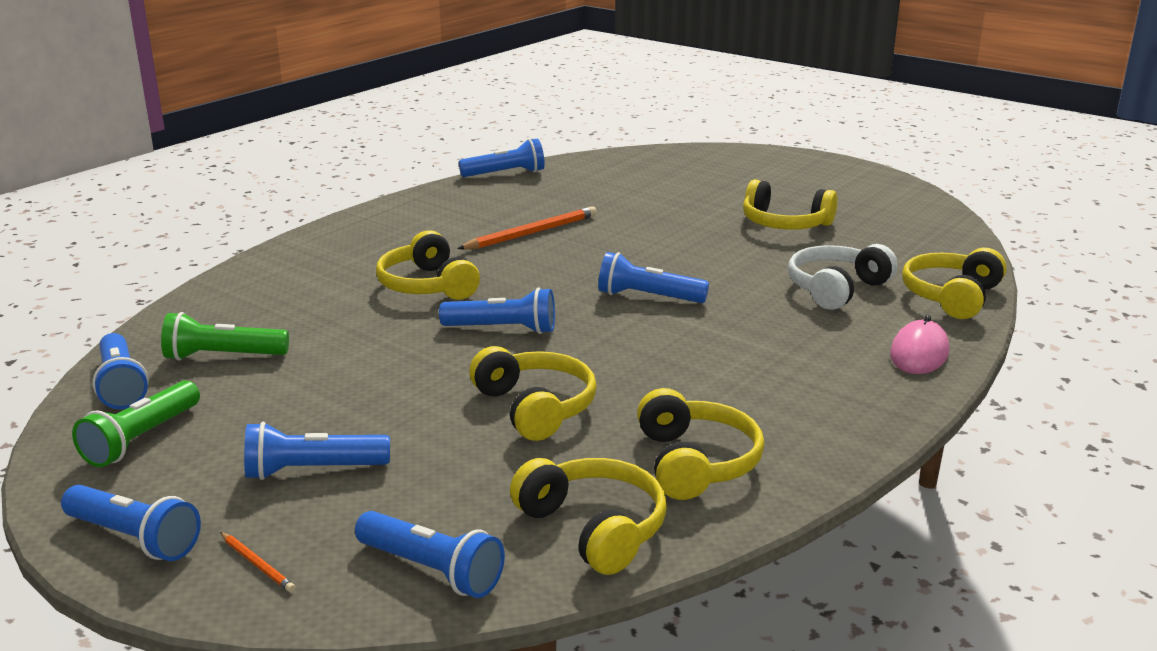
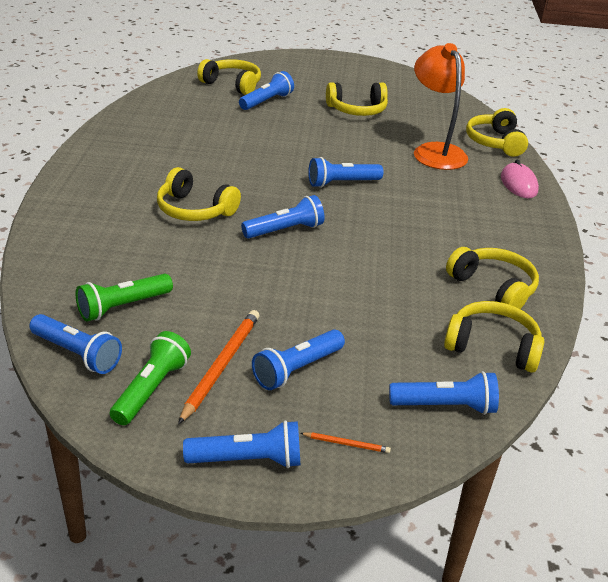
camera: 35 degrees left, 10 degrees up
green flashlight [72,380,200,467] -> green flashlight turned 150 degrees counterclockwise [110,331,191,425]
orange pencil [457,206,597,249] -> orange pencil moved to [178,310,259,424]
blue flashlight [459,139,545,177] -> blue flashlight moved to [239,71,294,110]
yellow headphones [469,346,597,441] -> yellow headphones moved to [197,59,261,95]
white headphones [788,244,898,310] -> orange lamp [414,43,468,170]

